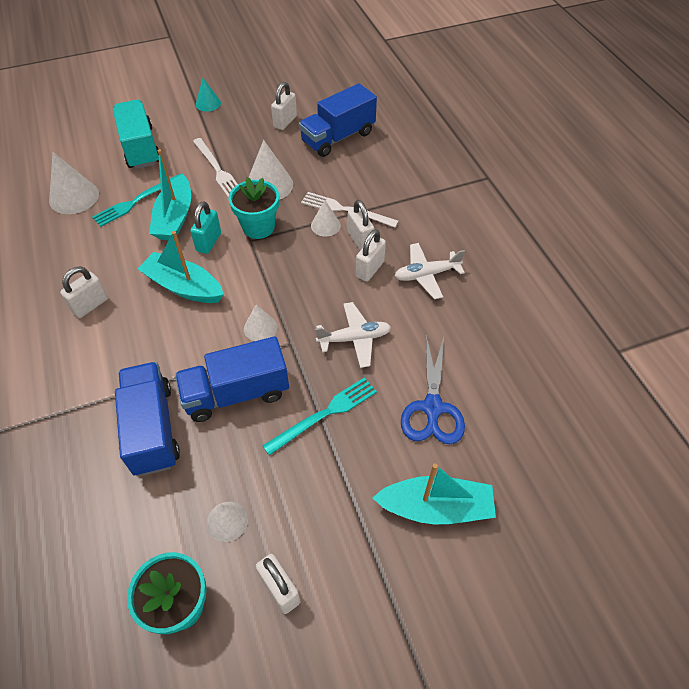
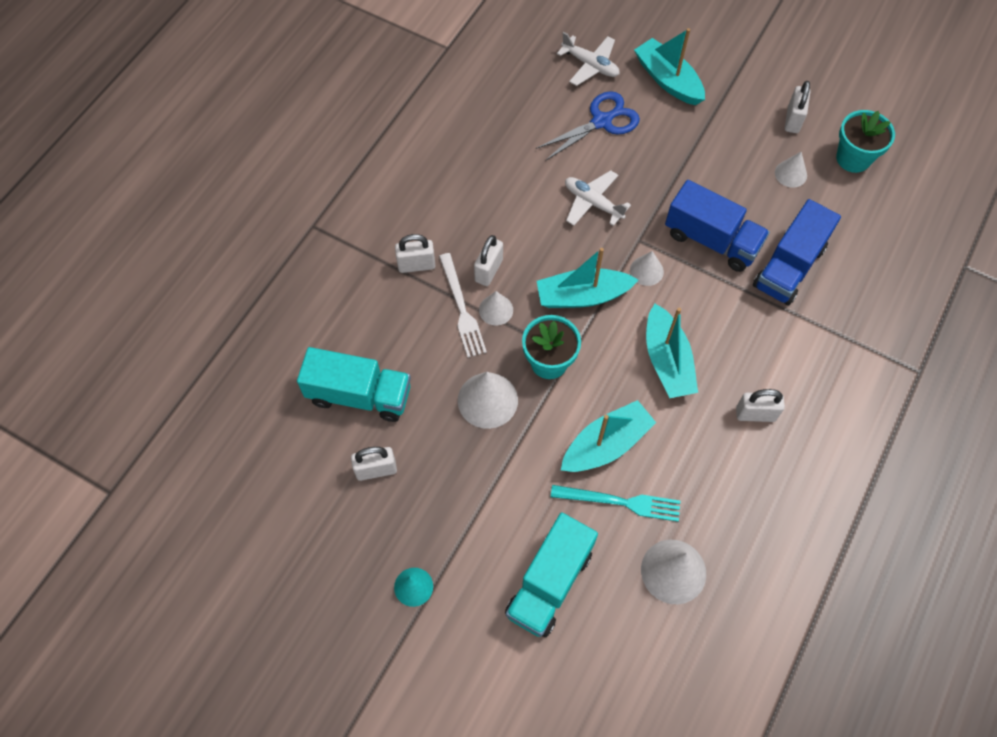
camera: 130 degrees left, 10 degrees up
turquoise padlock [190,201,221,254] -> none
white fork [193,138,238,198] -> none
turquoise fork [262,377,377,456] -> none
blue truck [299,83,377,157] -> turquoise truck [297,347,411,422]
white padlock [356,229,386,282] -> white padlock moved to [395,234,436,273]
white plane [395,243,465,299] -> white plane moved to [557,32,620,86]
none -> turquoise boat [537,248,638,308]

